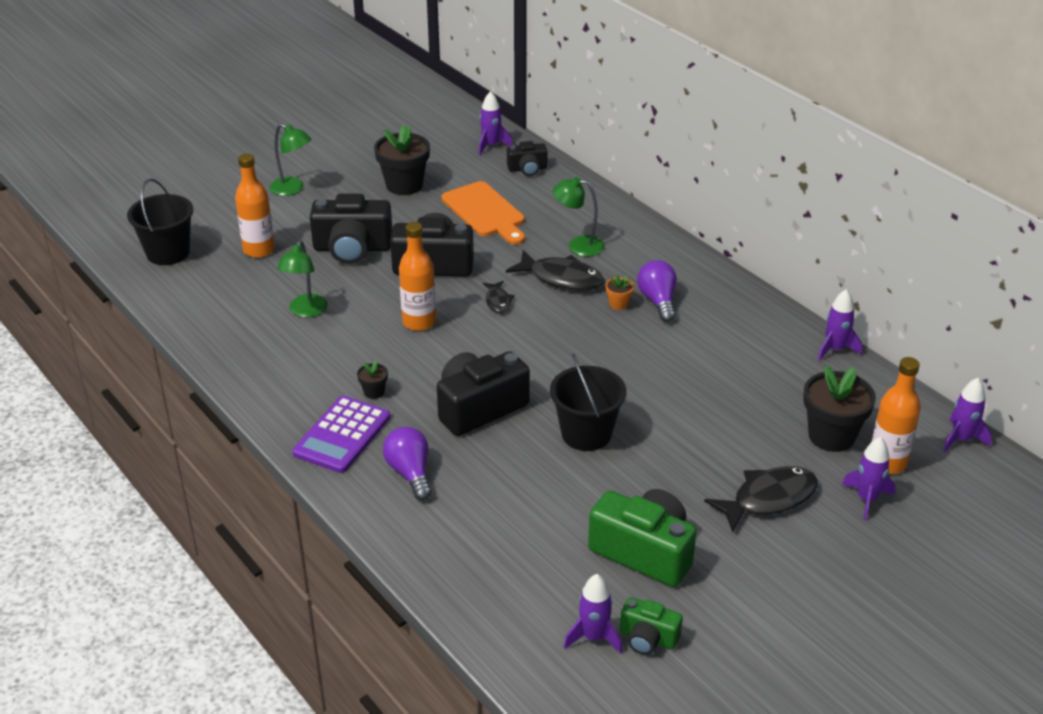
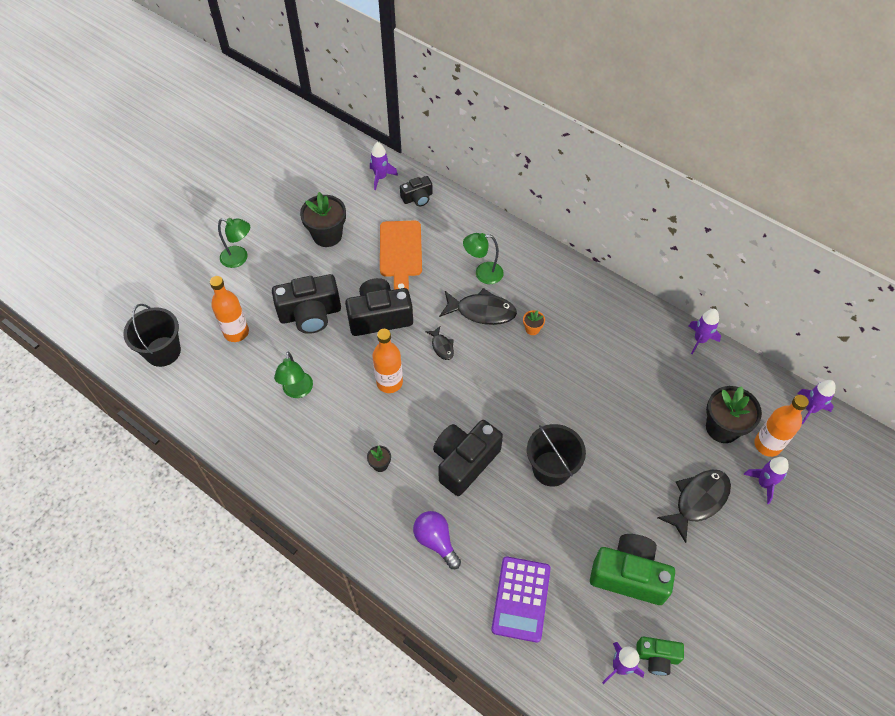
camera: 15 degrees left, 20 degrees up
purple calculator [292,396,390,473] -> purple calculator moved to [491,556,551,643]
orange cutting board [441,181,525,245] -> orange cutting board turned 45 degrees clockwise [380,221,422,290]
purple light bulb [637,260,677,322] -> none

